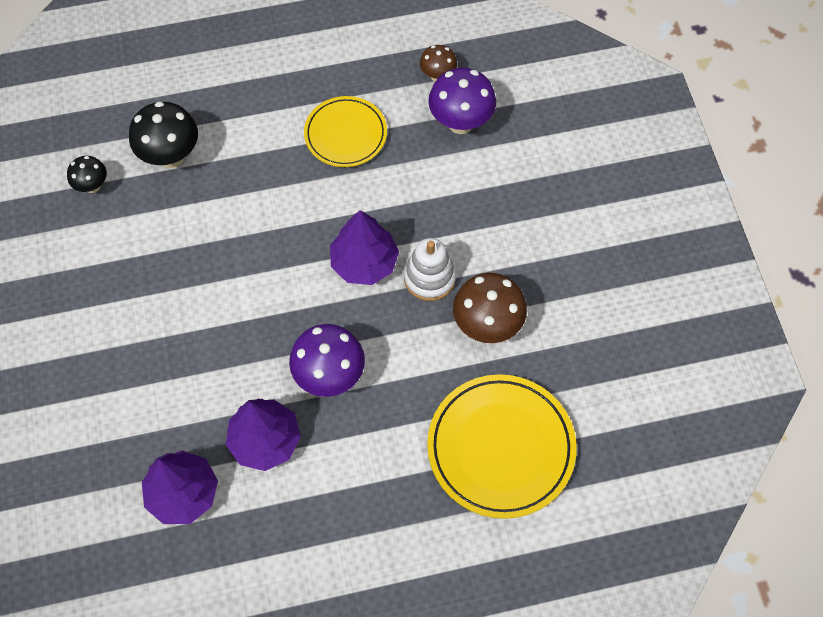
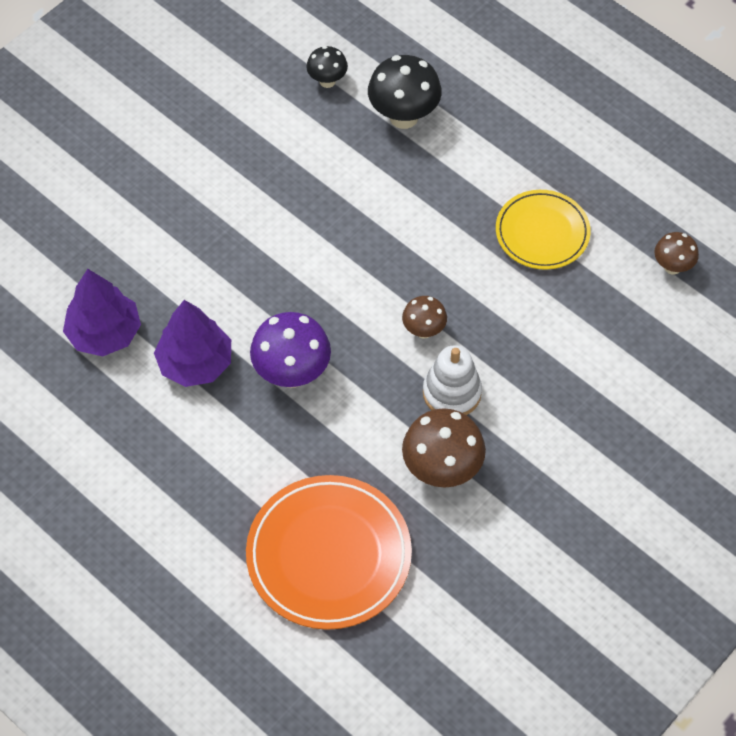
camera: 55 degrees right, 5 degrees down
purple tree [330,210,399,285] -> brown mushroom [402,296,447,339]
yellow plate [427,374,577,519] -> orange plate [246,475,412,630]
purple mushroom [428,68,496,134] -> none

